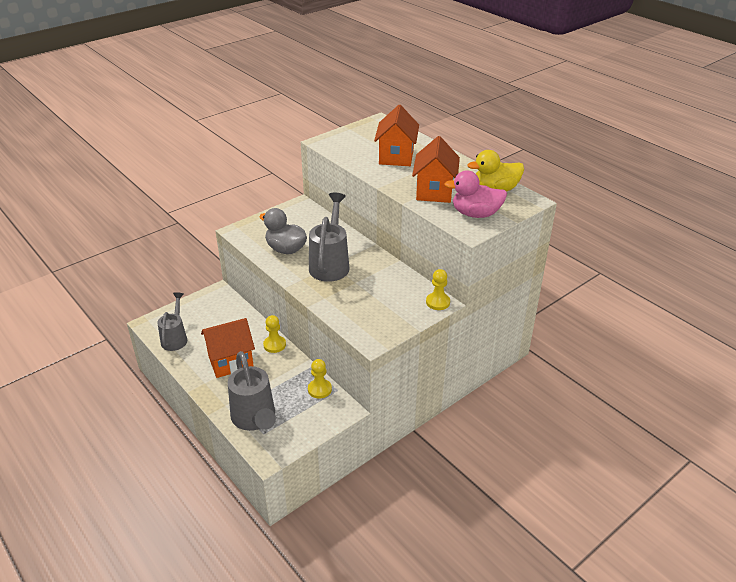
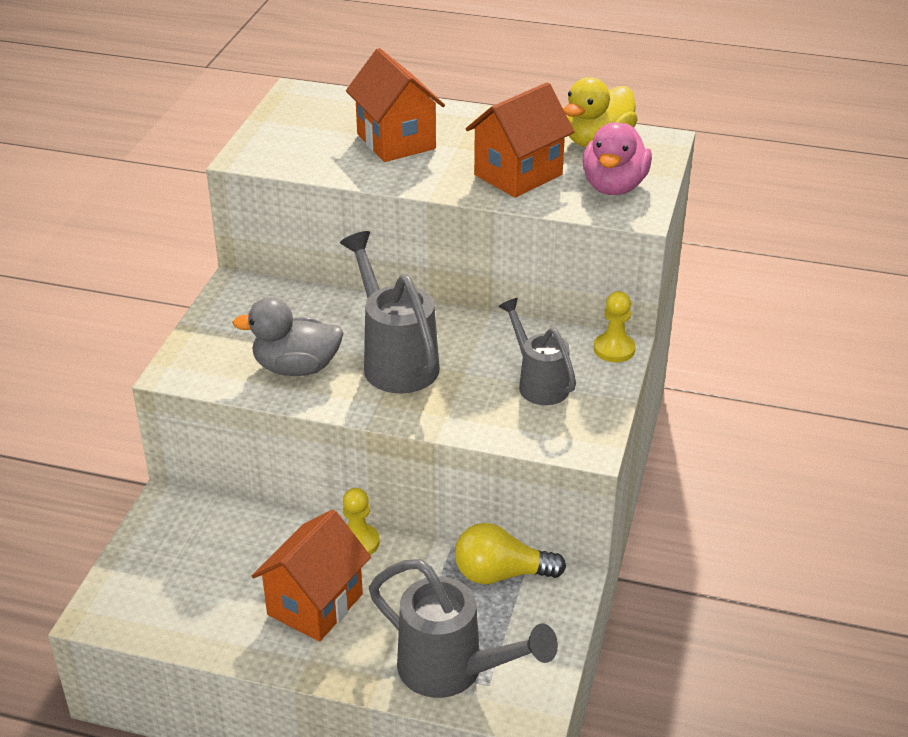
camera: 35 degrees left, 0 degrees up
grey watering can [157,292,187,351] -> grey watering can moved to [498,298,576,405]
yellow pawn [308,359,332,399] -> yellow light bulb [455,523,566,584]
orange house [412,136,460,203] -> orange house turned 75 degrees clockwise [466,82,575,198]
pink duck [444,170,507,218] -> pink duck turned 45 degrees counterclockwise [582,122,652,195]

